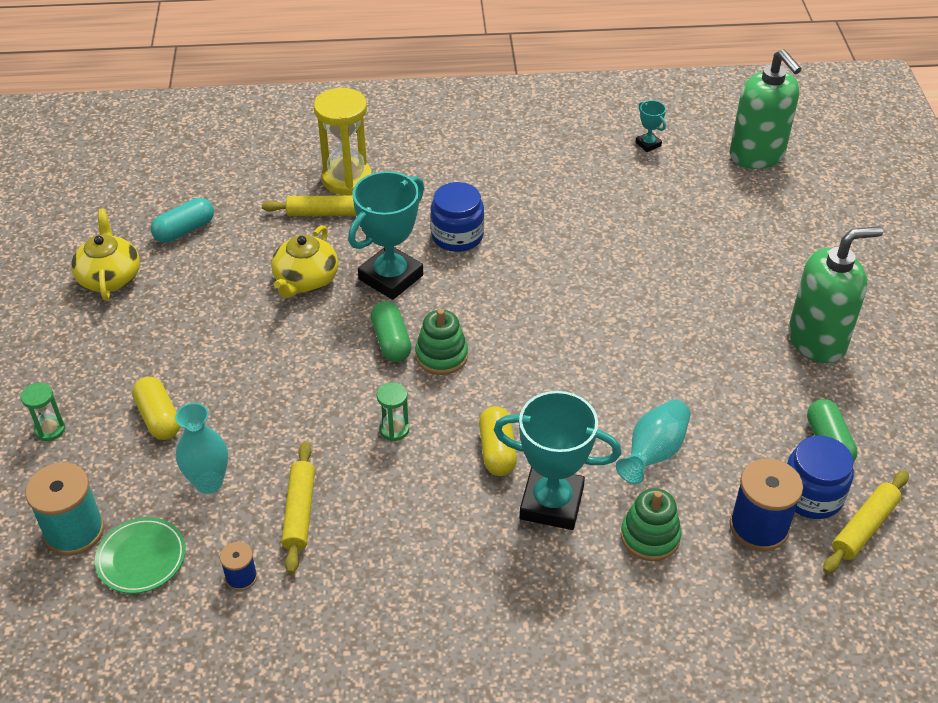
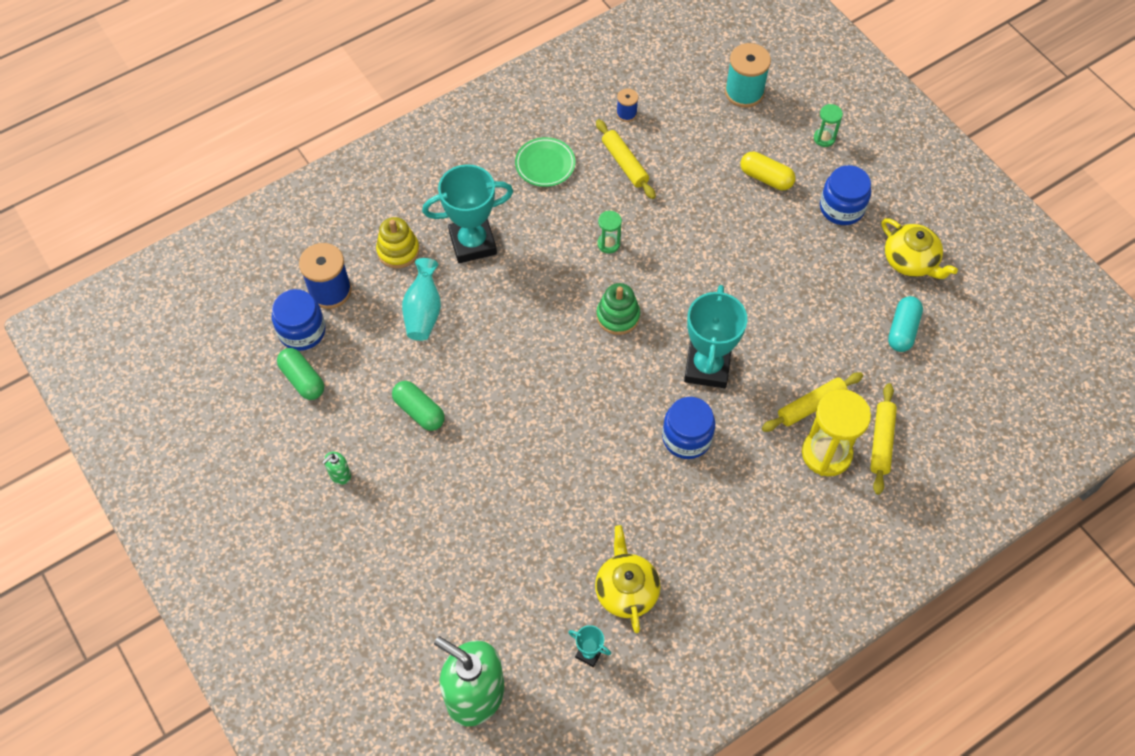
camera: 150 degrees right, 15 degrees up
green plate [95,517,186,594] -> green plate moved to [515,137,575,187]
turquoise vase [175,403,228,494] -> none
yellow teapot [271,225,338,298] -> yellow teapot moved to [595,525,661,633]
green capsule [371,301,412,362] -> green capsule moved to [392,381,445,431]
yellow capsule [479,406,517,476] -> none
green stacking toy [621,488,681,561] -> yellow stacking toy [376,217,419,268]
green soap dispenser [788,226,883,363] -> green soap dispenser [322,452,351,485], size x0.40
yellow rolling pin [823,471,909,574] -> yellow rolling pin moved to [870,383,897,495]
none -> blue jar [820,165,871,225]

